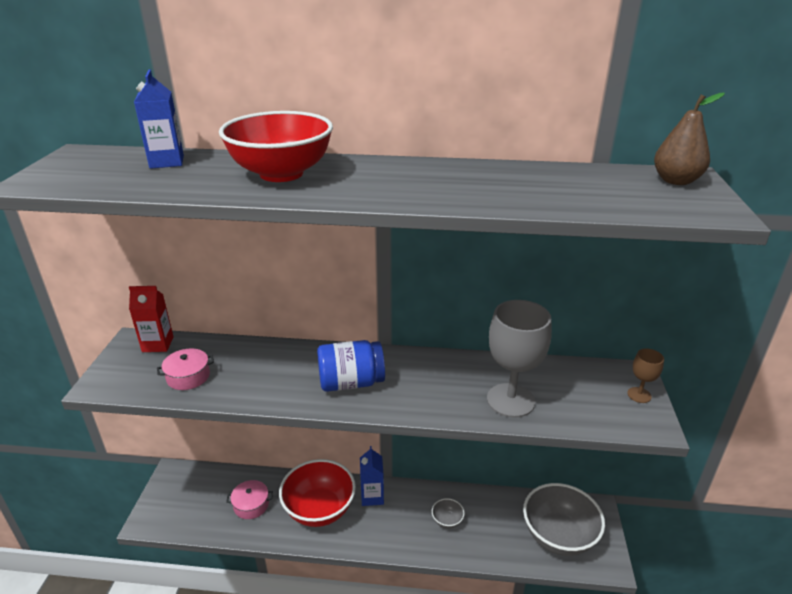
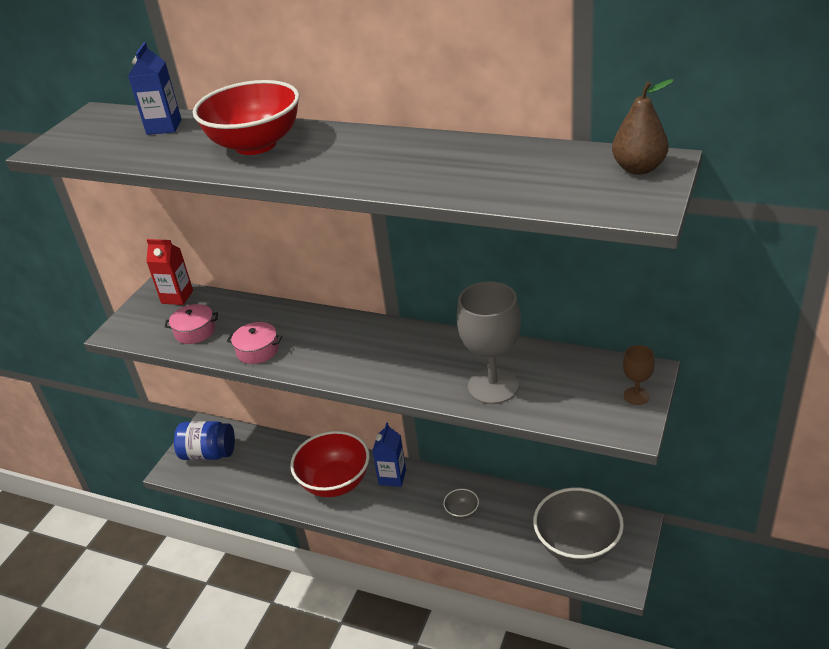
camera: 20 degrees right, 5 degrees up
pink pot [226,480,273,519] -> pink pot moved to [227,322,282,364]
blue jar [317,340,385,392] -> blue jar moved to [174,421,235,460]

